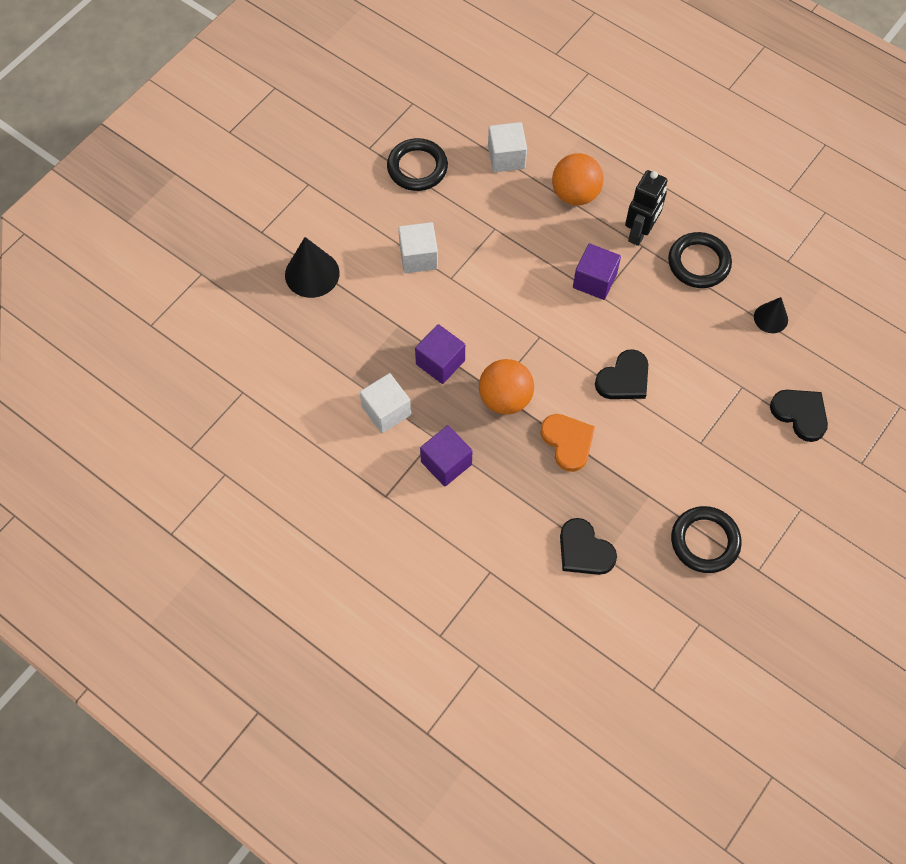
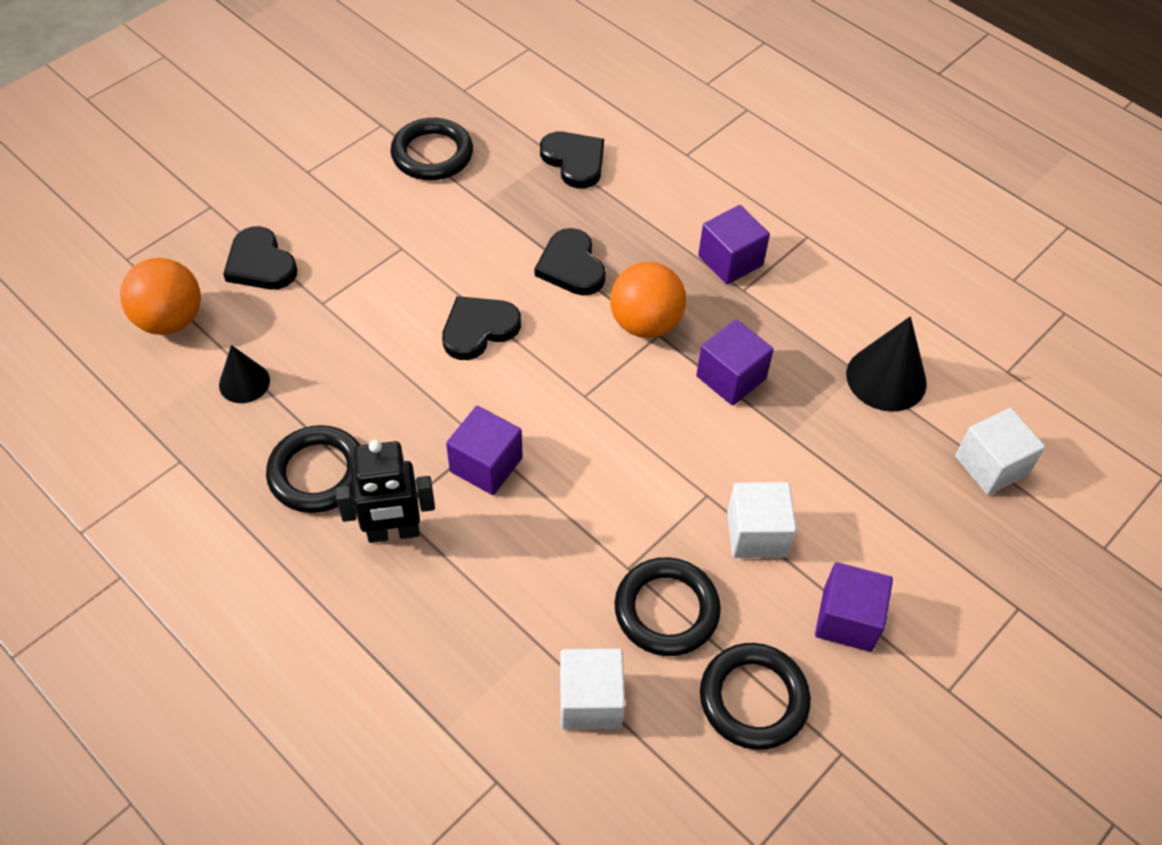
camera: 175 degrees left, 10 degrees down
black cone [285,237,340,298] -> black cone moved to [846,316,927,412]
white cube [360,373,411,433] -> white cube moved to [955,408,1045,495]
orange heart [540,414,595,472] -> black heart [535,228,606,295]
orange ball [552,153,603,206] -> orange ball moved to [120,258,201,335]
black robot [625,170,668,246] -> black robot turned 135 degrees counterclockwise [335,440,435,543]
none -> black ring [614,557,721,656]
none -> purple cube [815,562,893,652]

